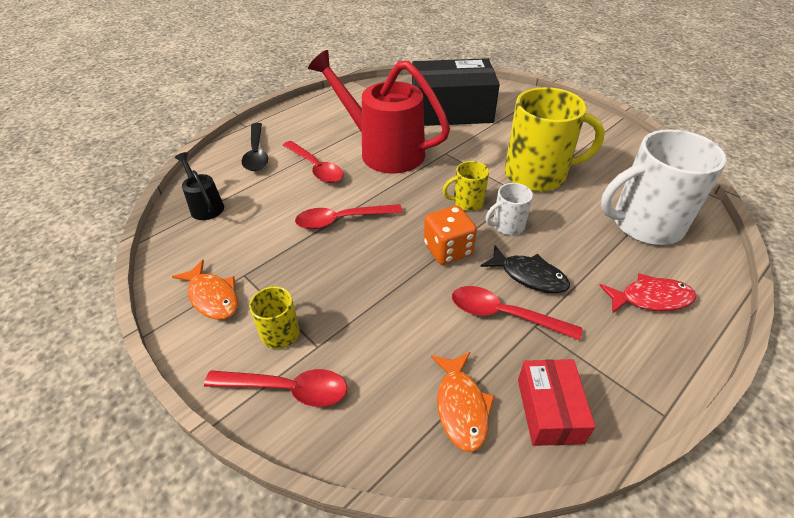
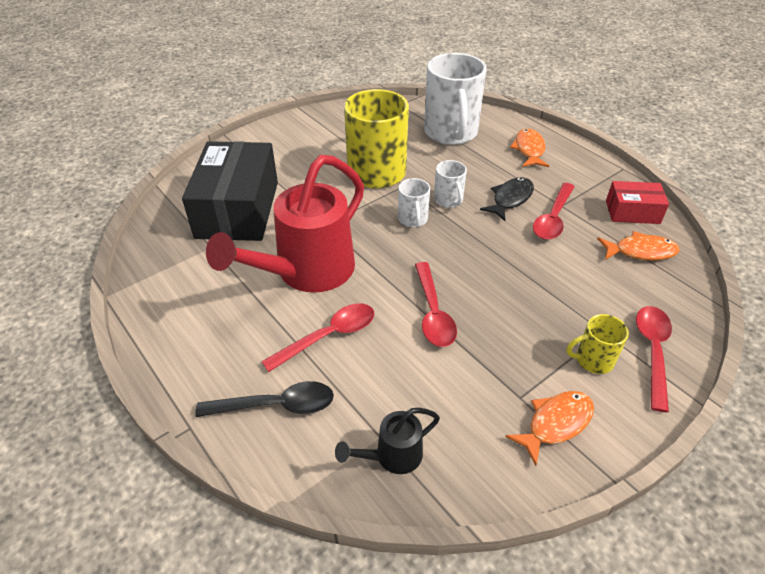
camera: 85 degrees left, 0 degrees up
orange dice [424,206,477,265] -> none
yellow mug [443,161,489,211] -> white mug [398,178,430,227]
red fish [599,273,696,314] -> orange fish [510,128,549,167]

